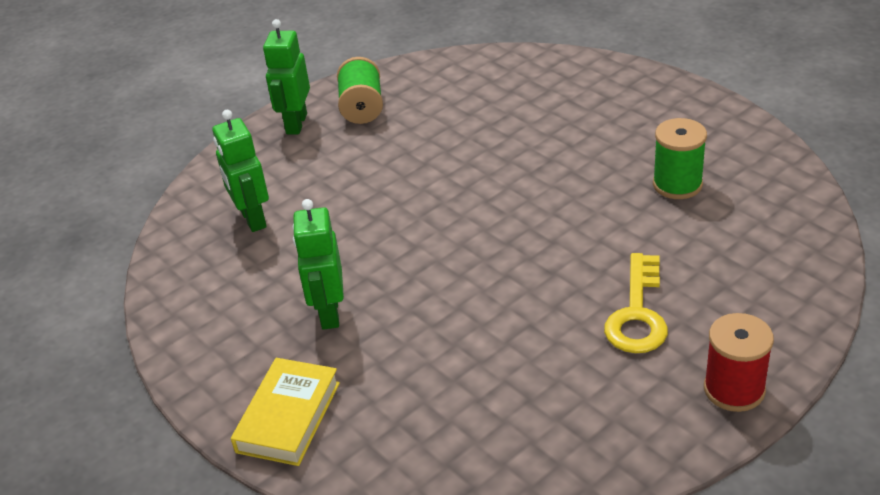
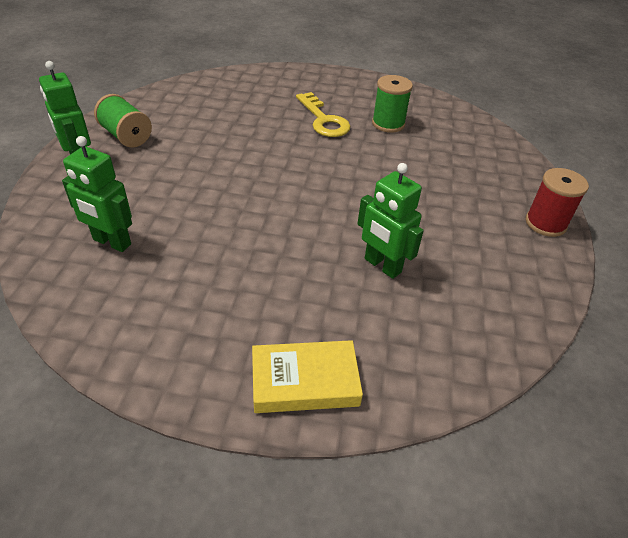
camera: 45 degrees left, 5 degrees up
yellow book [231,358,340,466] -> yellow book turned 75 degrees counterclockwise [252,340,363,413]
green robot [293,199,344,330] -> green robot moved to [357,163,424,279]
yellow key [604,253,668,353] -> yellow key moved to [296,92,351,137]

